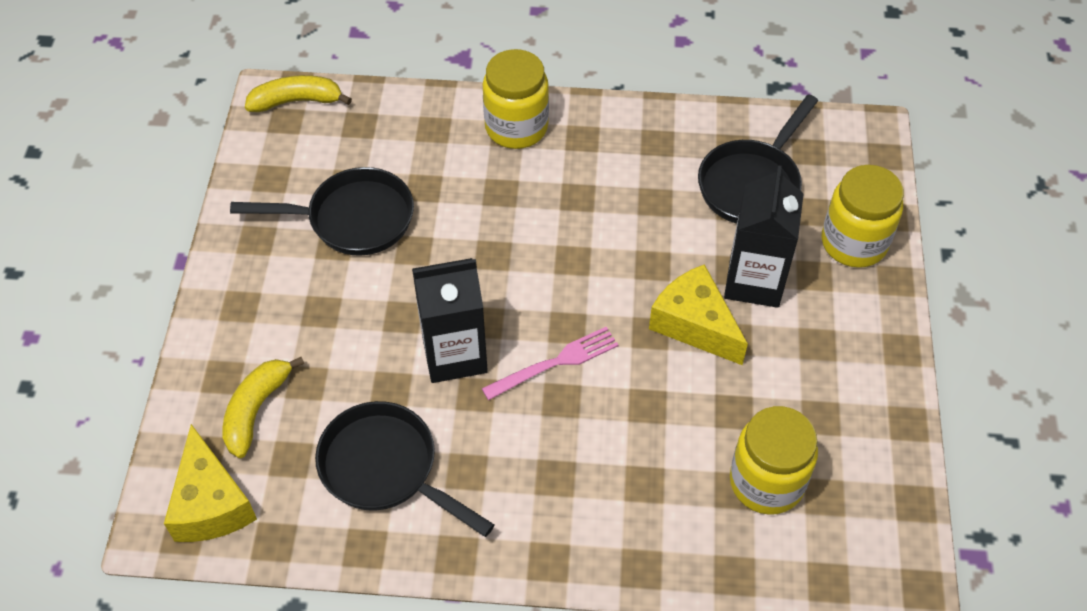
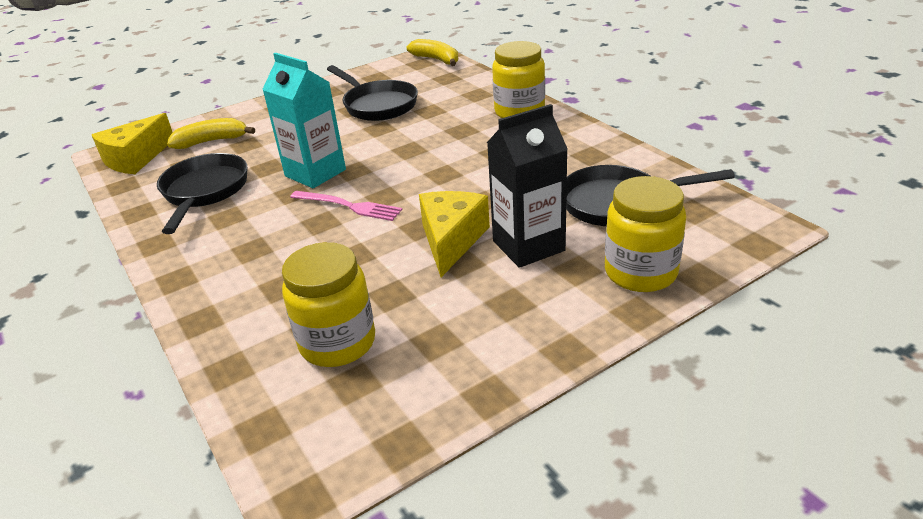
camera: 55 degrees right, 20 degrees down
black carton [412,258,488,383] -> turquoise carton [262,52,346,188]

